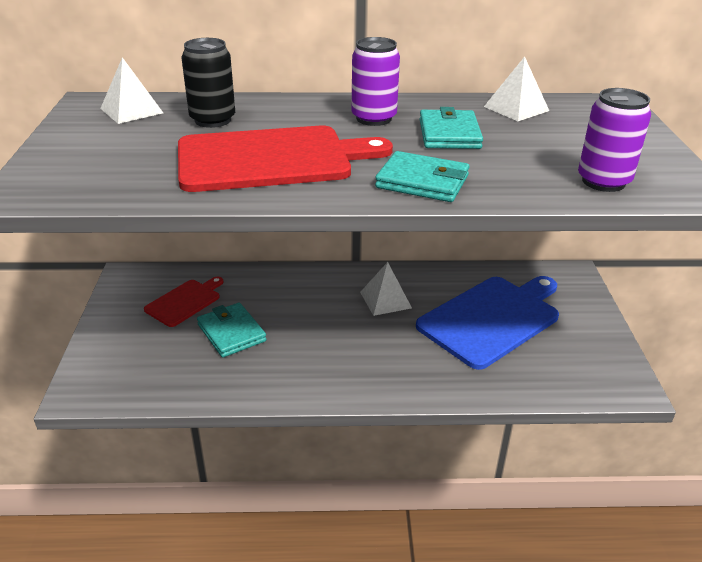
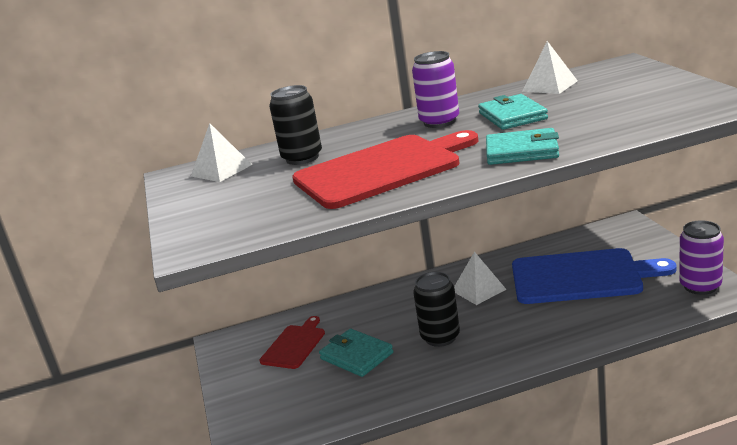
camera: 10 degrees left, 10 degrees down
blue cutting board [416,276,559,370] -> blue cutting board turned 60 degrees clockwise [512,248,676,304]
purple can [578,88,651,192] -> purple can moved to [679,220,724,295]
none -> black can [413,272,460,347]

